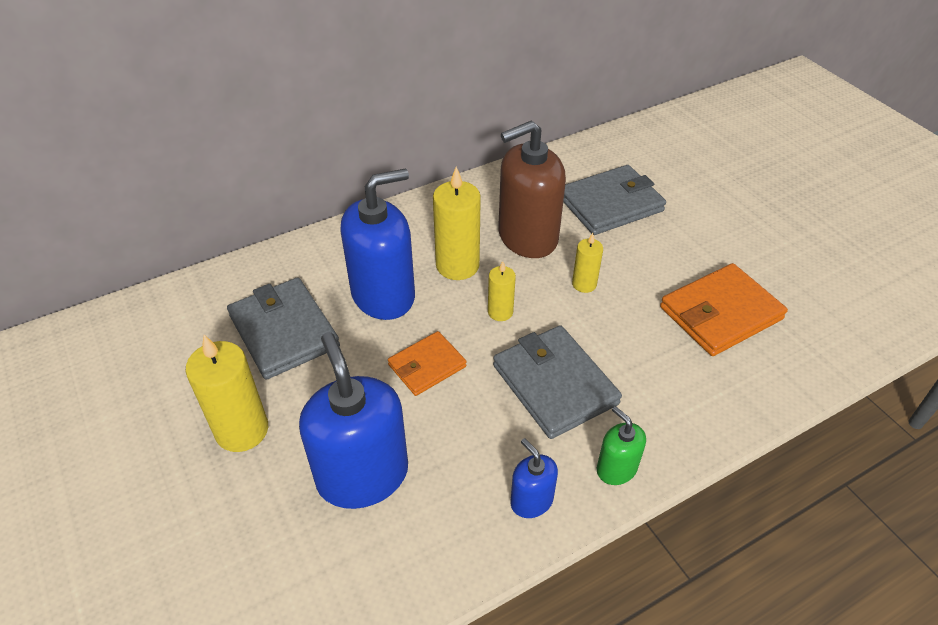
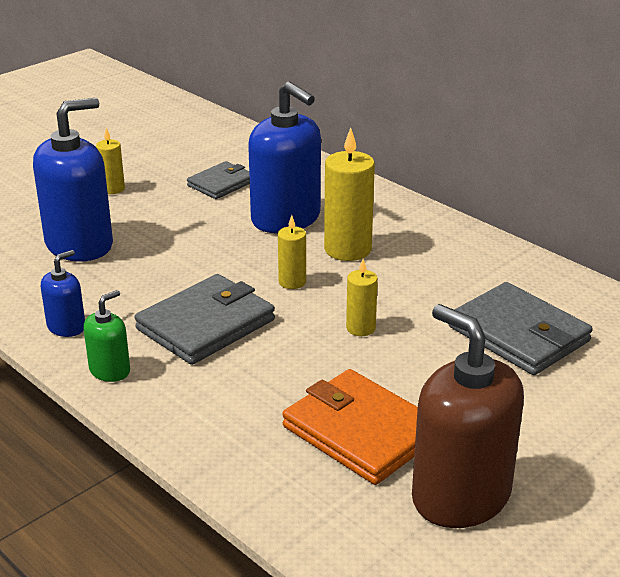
camera: 75 degrees right, 15 degrees down
yellow candle [186,335,268,452] -> yellow candle [96,128,125,194], size x0.55
grey wallet [227,277,340,380] -> grey wallet [187,161,250,199], size x0.61
orange wallet [388,331,467,396] -> none
brown soap dispenser [498,121,566,258] -> brown soap dispenser moved to [412,304,524,528]

